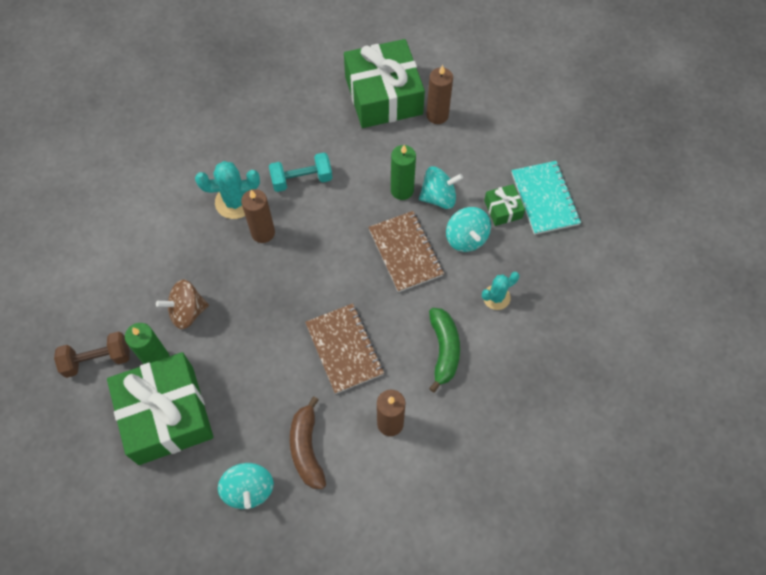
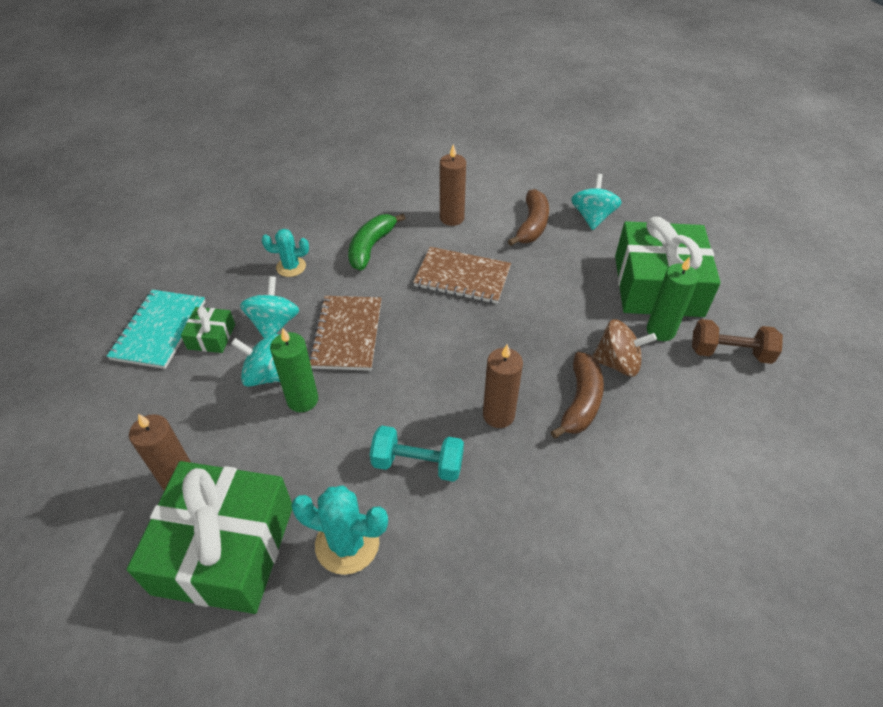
camera: 155 degrees left, 15 degrees down
turquoise cactus [195,161,260,219] -> turquoise cactus moved to [291,485,388,575]
brown notebook [305,303,384,394] -> brown notebook turned 75 degrees counterclockwise [413,247,511,304]
none -> brown banana [551,352,604,439]

